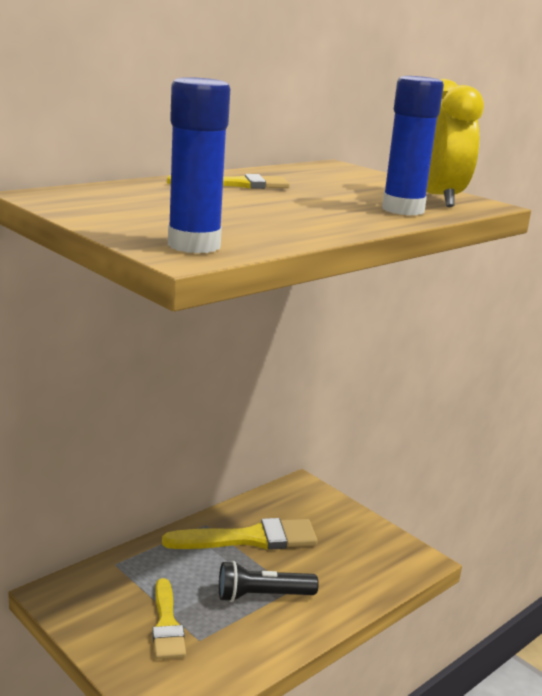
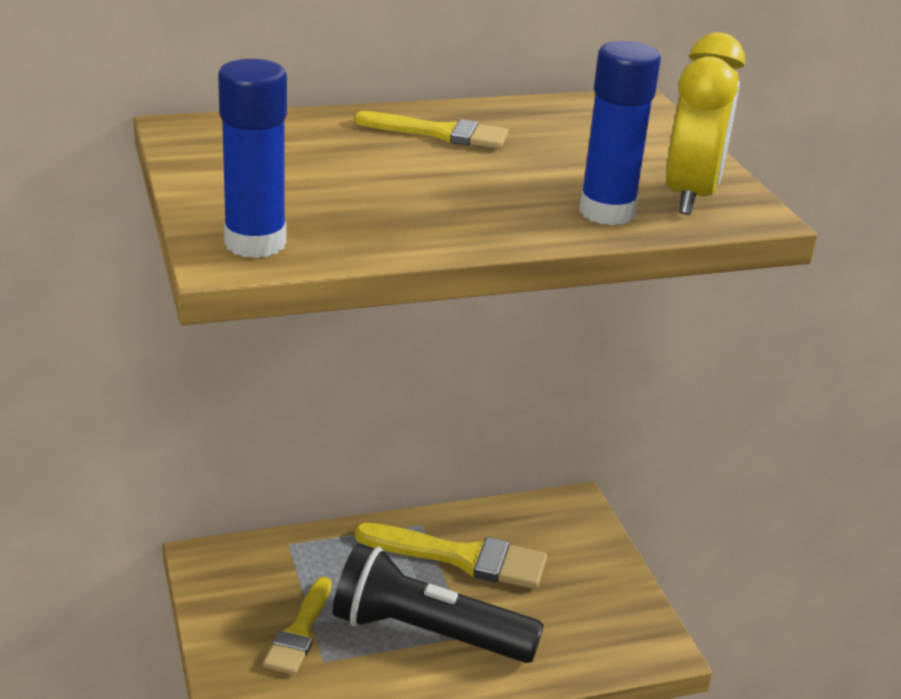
camera: 25 degrees right, 10 degrees up
black flashlight [219,561,319,602] -> black flashlight [333,543,544,663], size x1.68

